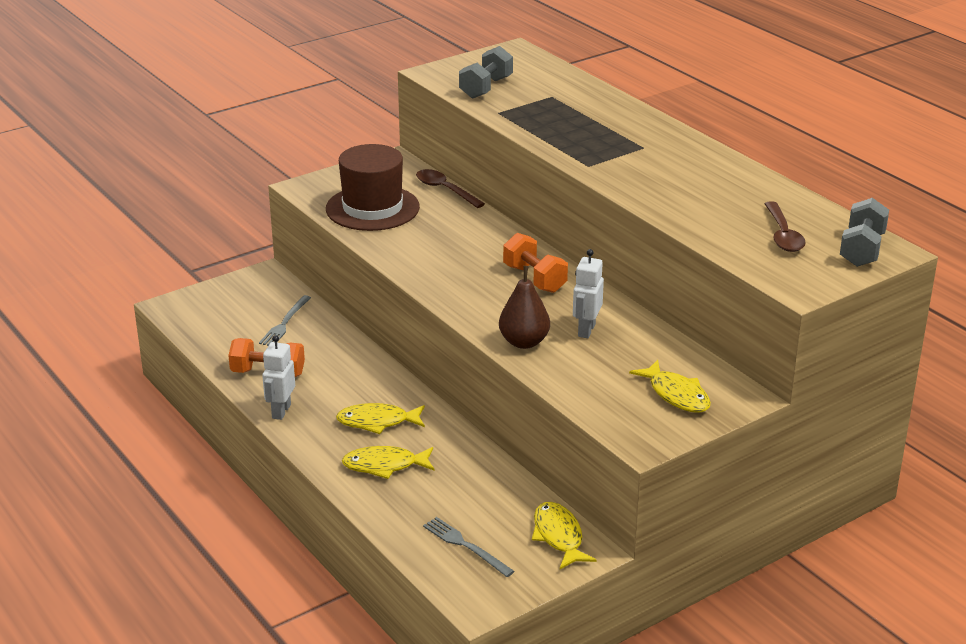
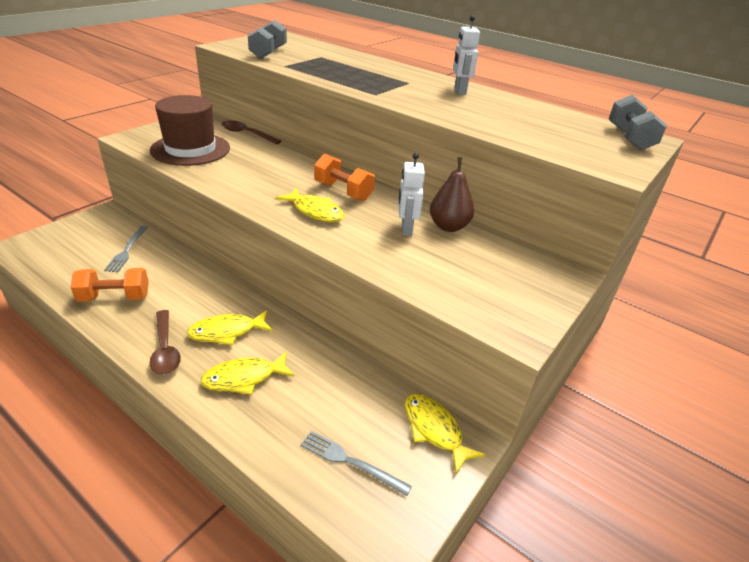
camera: 20 degrees left, 5 degrees up
white robot [262,335,295,420] -> white robot moved to [453,15,480,95]
brown pear [499,266,550,349] -> brown pear moved to [430,157,474,232]
yellow fish [629,360,711,413] -> yellow fish moved to [275,188,344,222]
brown spoon [764,201,806,252] -> brown spoon moved to [150,310,181,375]

